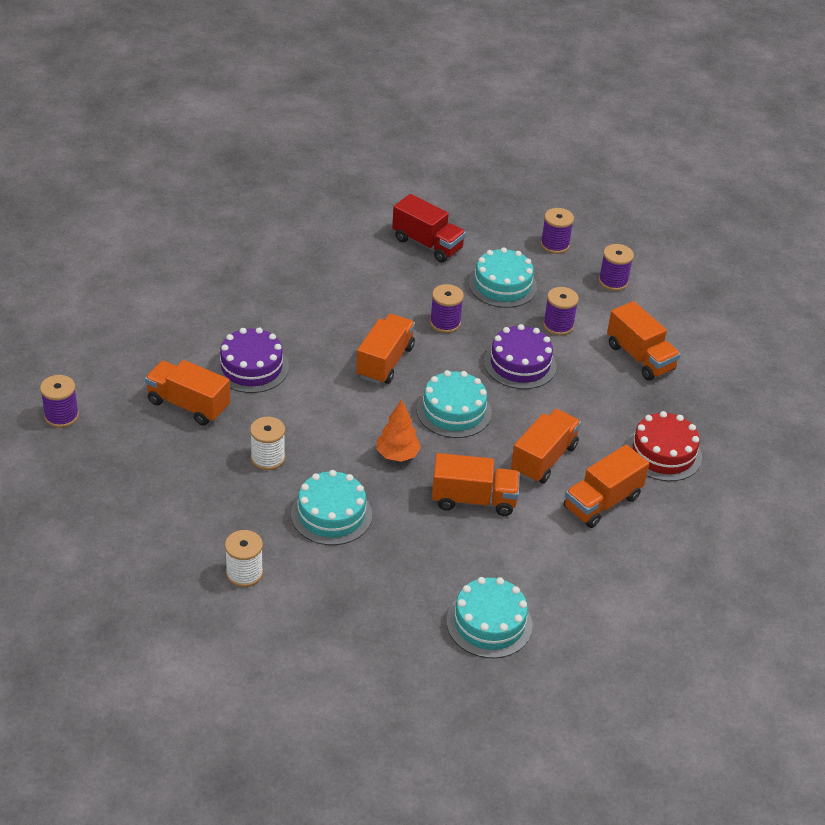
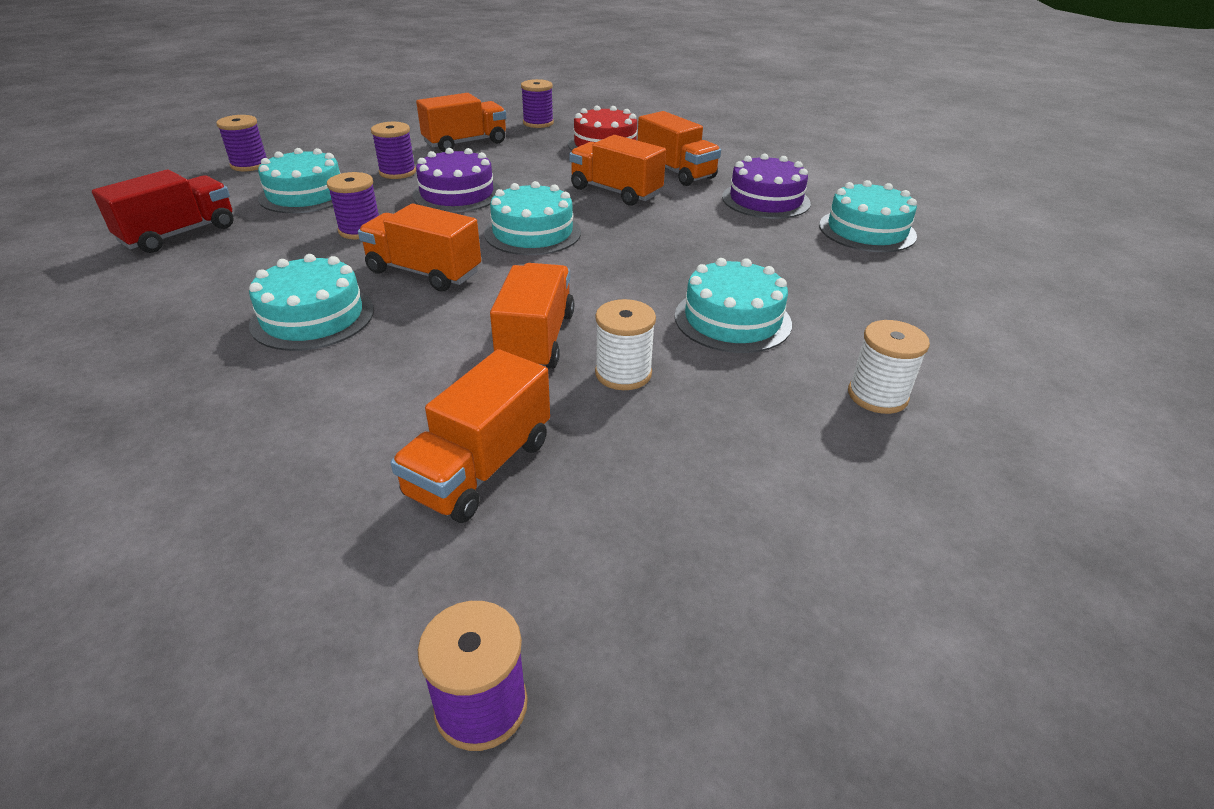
camera: 85 degrees left, 5 degrees down
purple cake [214,327,289,393] -> purple cake moved to [722,154,811,219]
orange tree [376,399,421,462] -> none
orange truck [432,453,520,516] -> orange truck moved to [490,263,574,369]
purple spool [599,244,634,291] -> purple spool moved to [521,79,554,128]
none -> turquoise cake [249,254,374,351]

